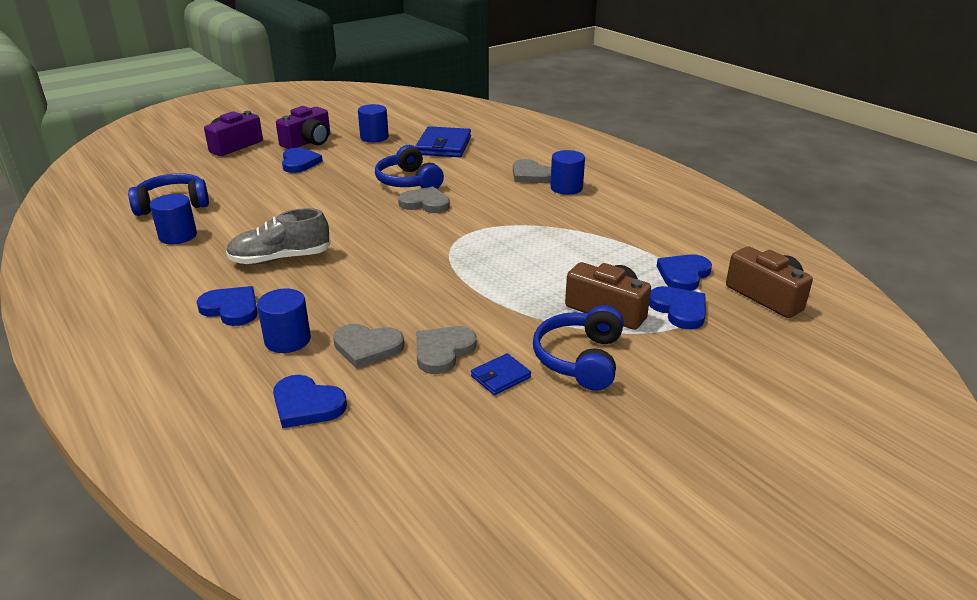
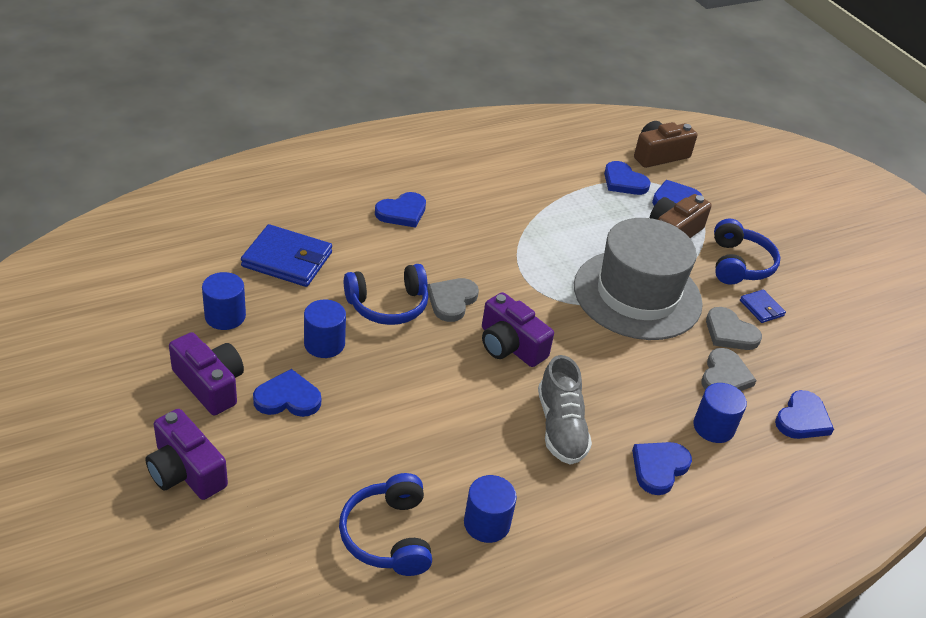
camera: 85 degrees left, 10 degrees up
grey heart [513,159,551,183] -> blue heart [375,192,426,228]
blue headphones [533,305,623,391] -> blue headphones turned 105 degrees counterclockwise [714,219,780,285]
blue cylinder [550,150,585,195] -> blue cylinder moved to [304,300,346,358]
none -> purple camera [482,292,554,367]
none -> grey hat [574,218,703,340]

